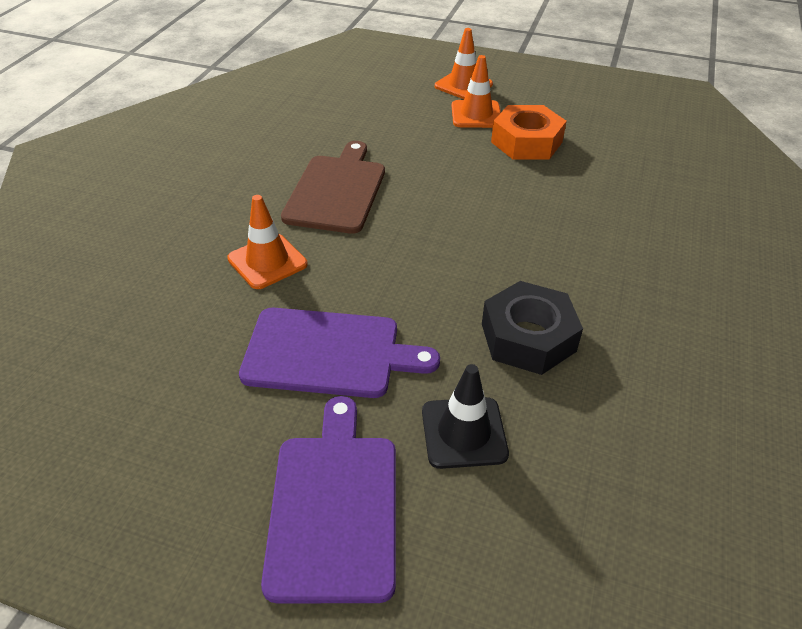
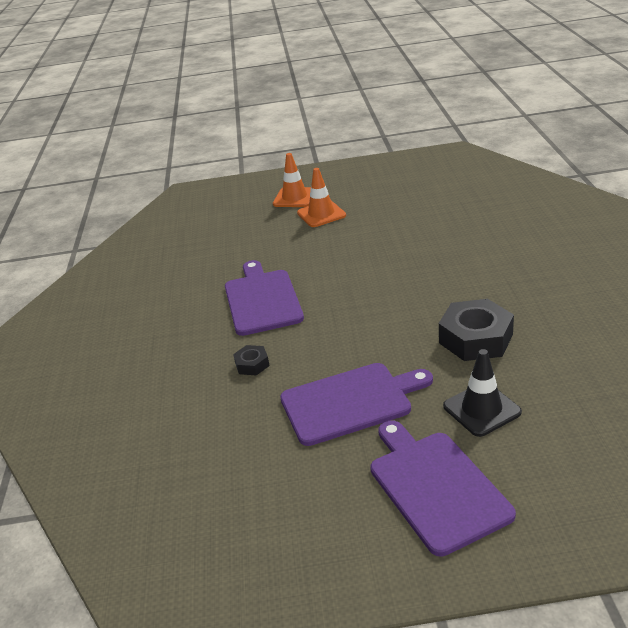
camera: 20 degrees left, 10 degrees down
orange traffic cone [227,195,308,289] -> black nut [233,345,270,375]
brown cutting board [281,141,385,234] -> purple cutting board [225,260,304,336]
orange nut [491,105,567,160] -> none

